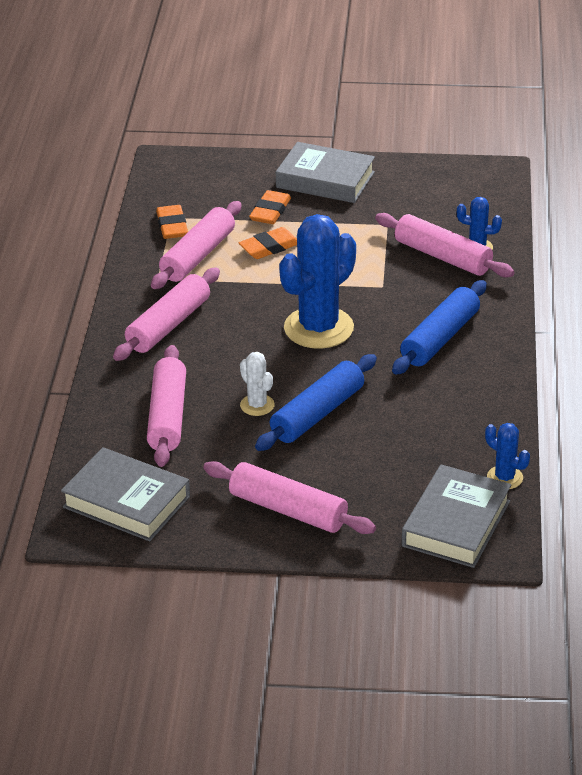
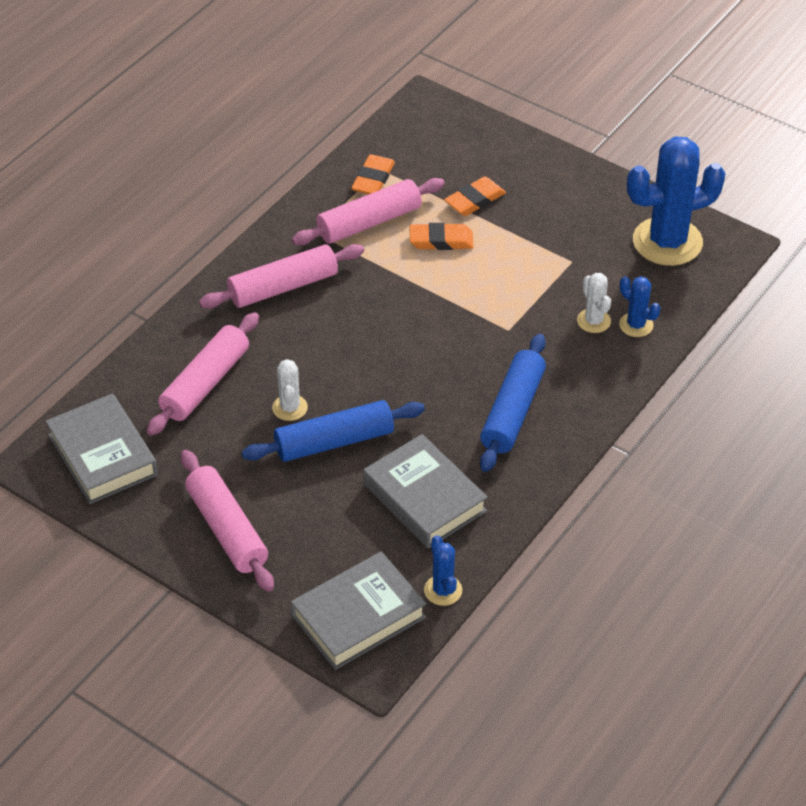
camera: 30 degrees right, 10 degrees up
grey book [276,142,375,203] -> grey book moved to [363,434,488,549]
blue cactus [279,214,356,349] -> blue cactus moved to [627,136,726,266]
pink rolling pin [375,213,514,277] -> white cactus [577,273,611,333]
blue rolling pin [392,280,487,375] -> blue rolling pin turned 45 degrees counterclockwise [480,334,546,472]

